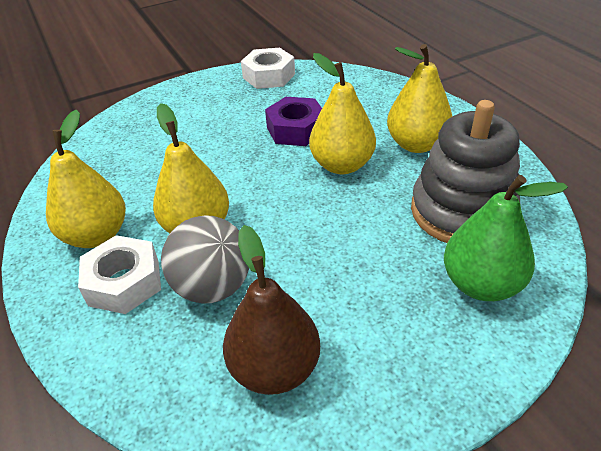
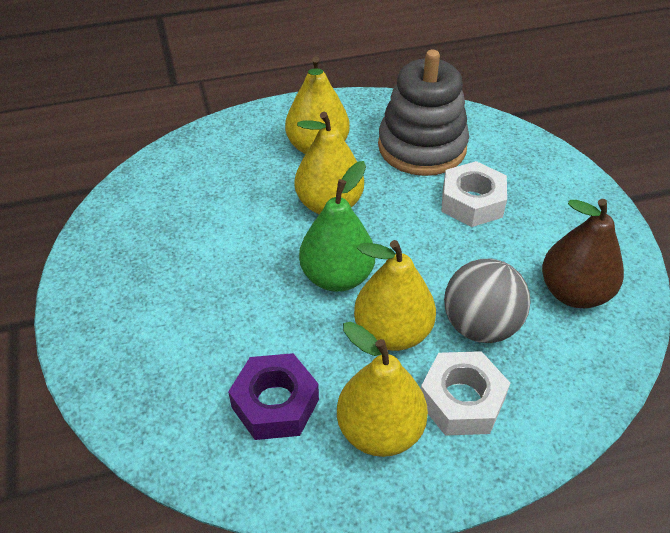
camera: 80 degrees left, 5 degrees up
white nut [241,48,295,89] -> white nut moved to [441,161,507,227]
purple nut [265,97,322,146] -> purple nut moved to [228,353,319,440]
green pear [444,175,568,301] -> green pear moved to [299,161,375,292]

